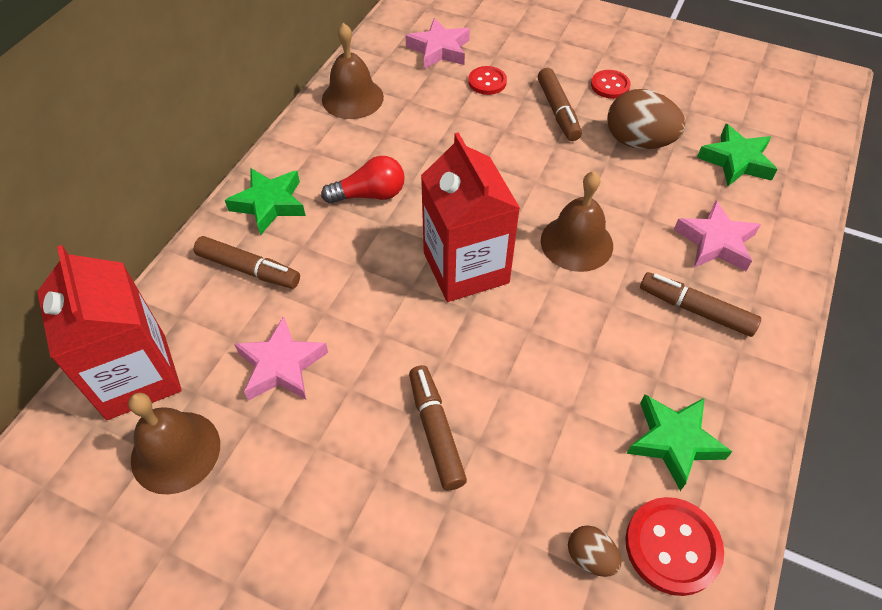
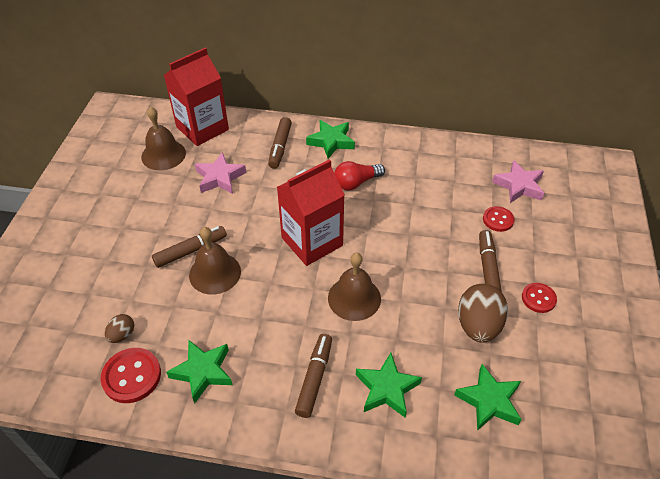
camera: 75 degrees right, 5 degrees down
red light bulb [321,156,405,204] -> red light bulb turned 90 degrees clockwise [334,161,385,190]
brown bell [322,23,384,119] -> brown bell moved to [189,227,241,295]
brown marker [538,68,582,141] -> brown marker turned 120 degrees clockwise [479,230,502,292]
pink star [674,200,761,271] -> green star [356,353,422,418]

